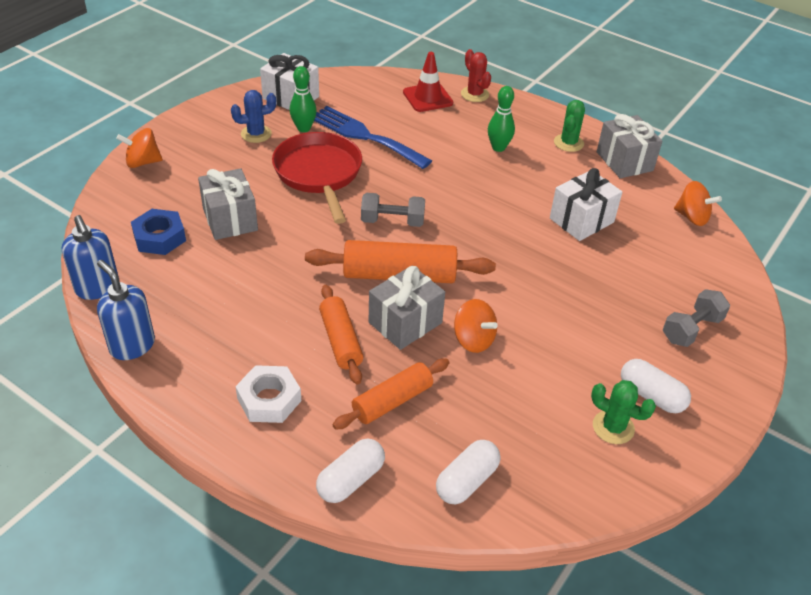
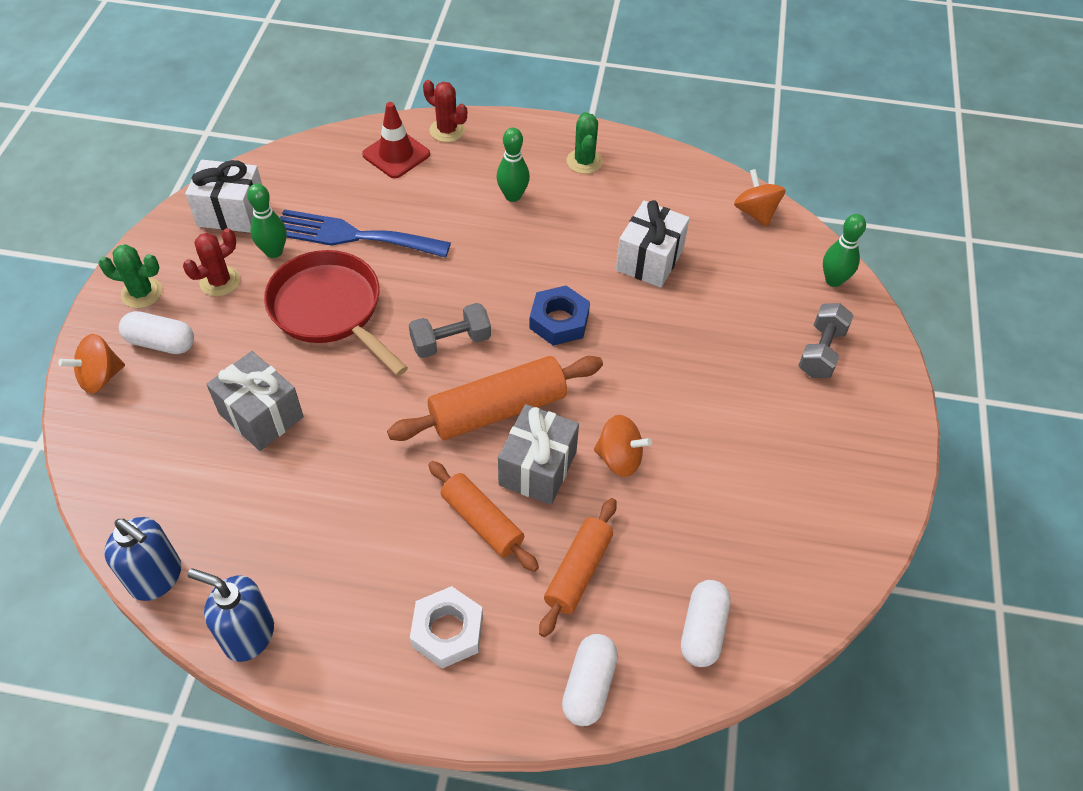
camera: 25 degrees left, 10 degrees up
blue nut [131,209,186,255] -> blue nut moved to [529,286,590,346]
blue cactus [231,90,276,143] -> red cactus [183,228,240,297]
green cactus [591,380,656,444] -> green cactus moved to [99,244,162,308]
grey gift [597,114,662,178] -> none
white capsule [621,359,691,413] -> white capsule moved to [119,311,194,354]
orange spinning top [674,181,722,226] -> orange spinning top turned 120 degrees counterclockwise [734,169,786,227]
none -> green bowling pin [823,214,866,287]

